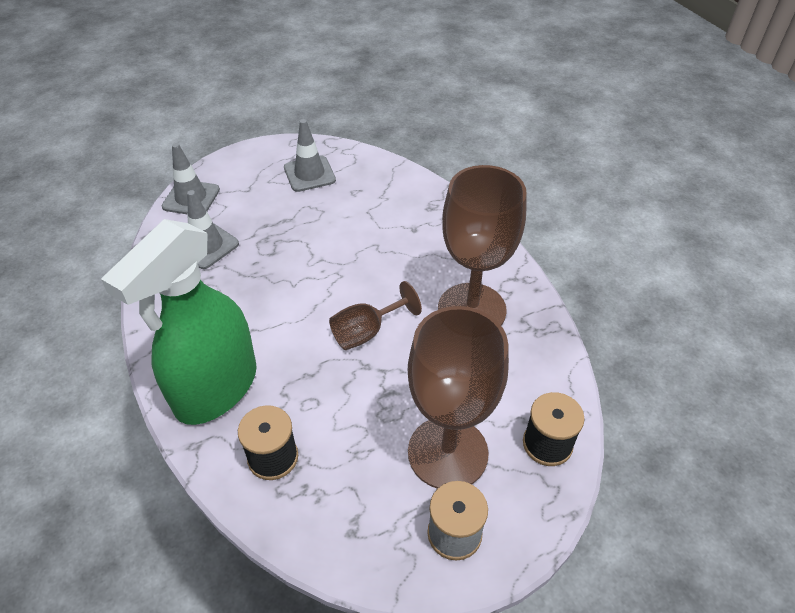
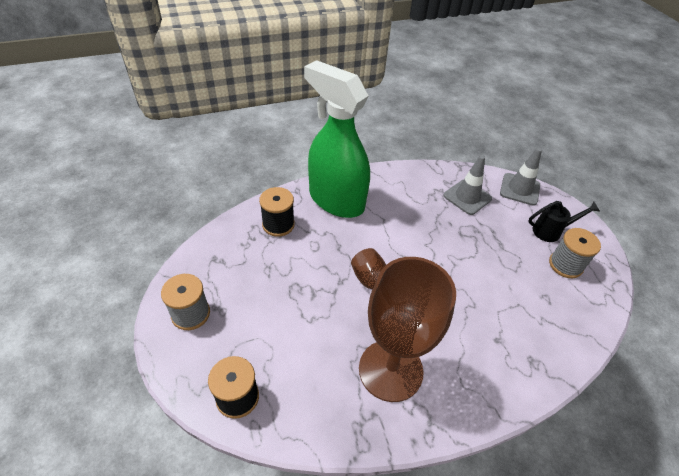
camera: 95 degrees right, 0 degrees up
grey traffic cone [284,119,336,192] -> grey spool [549,228,601,278]
brown goblet [408,306,509,489] -> none
none -> black watering can [528,201,600,242]

